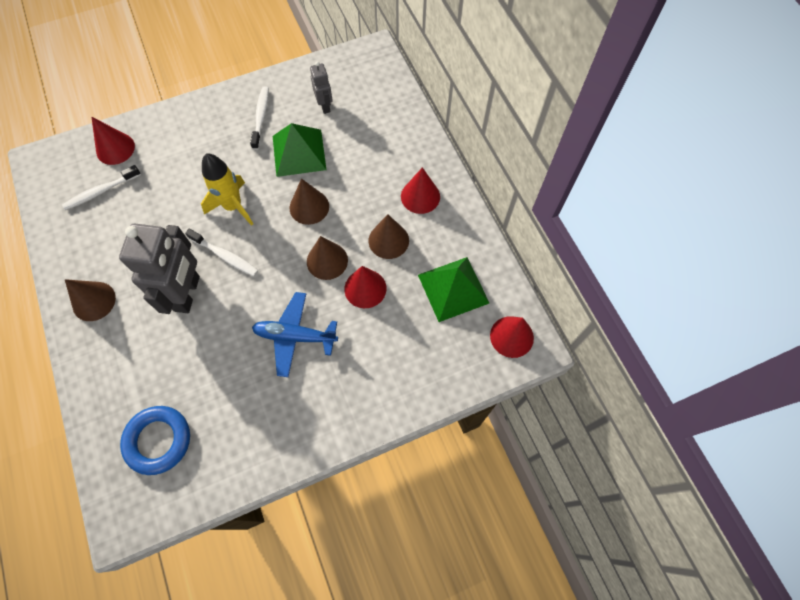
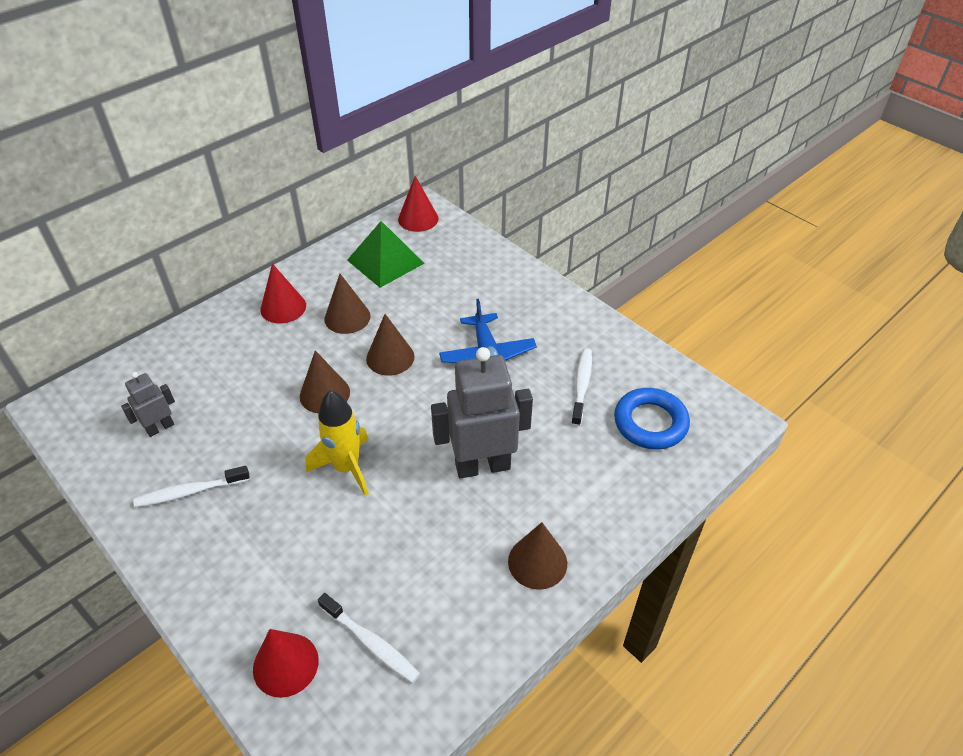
camera: 110 degrees left, 20 degrees down
white toothbrush [185,228,258,276] -> white toothbrush moved to [571,348,592,426]
green pyramid [273,123,327,177] -> none
red cone [344,266,387,308] -> none

